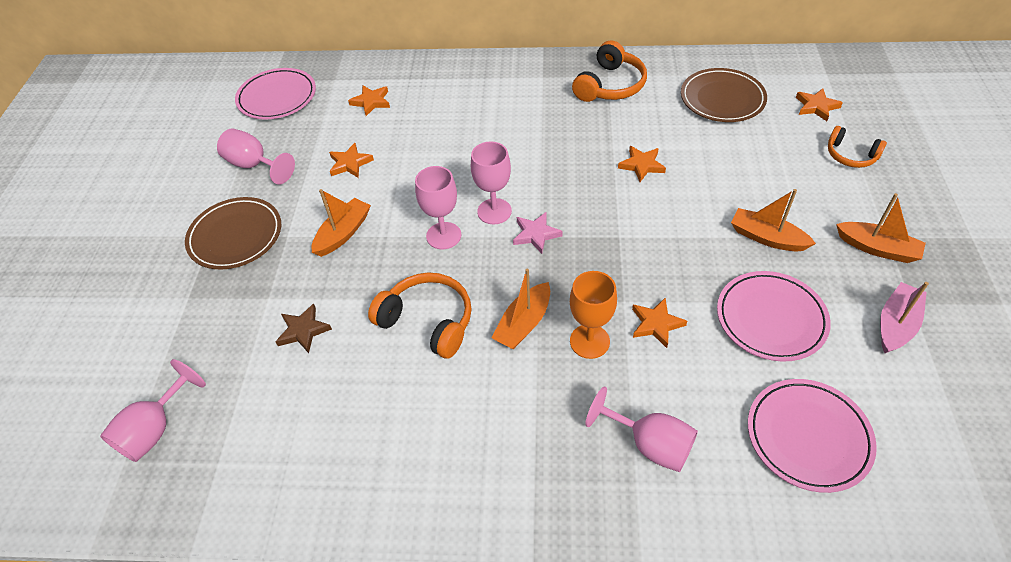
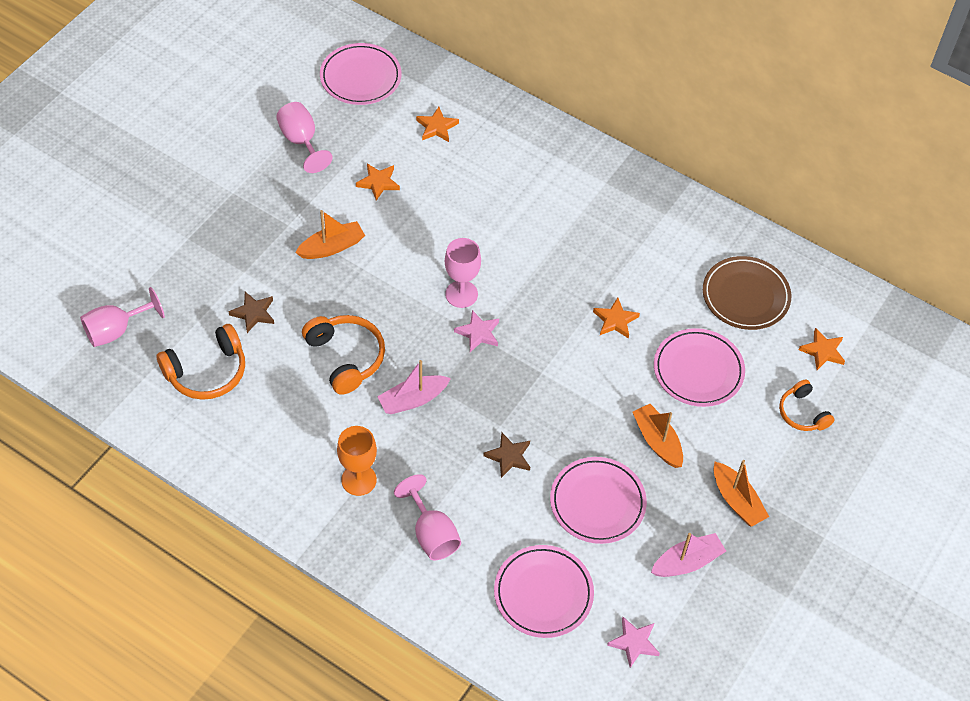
camera: 25 degrees right, 5 degrees up
brown plate [185,197,281,270] -> none
pink goblet [415,166,461,249] -> none
orange boat [491,268,550,349] -> pink boat [377,360,451,414]
orange goblet [570,271,617,359] -> orange goblet moved to [337,426,377,496]
orange headphones [572,40,647,102] -> orange headphones moved to [157,324,245,400]
orange star [632,298,687,348] -> brown star [483,432,530,478]
none -> pink star [607,617,660,668]
none -> pink plate [654,328,745,407]

